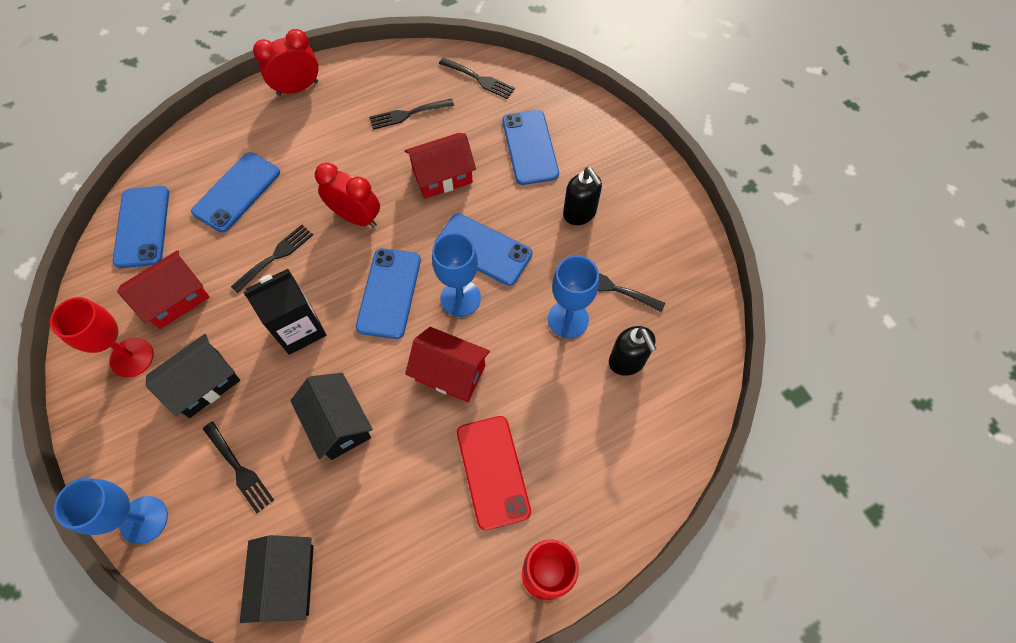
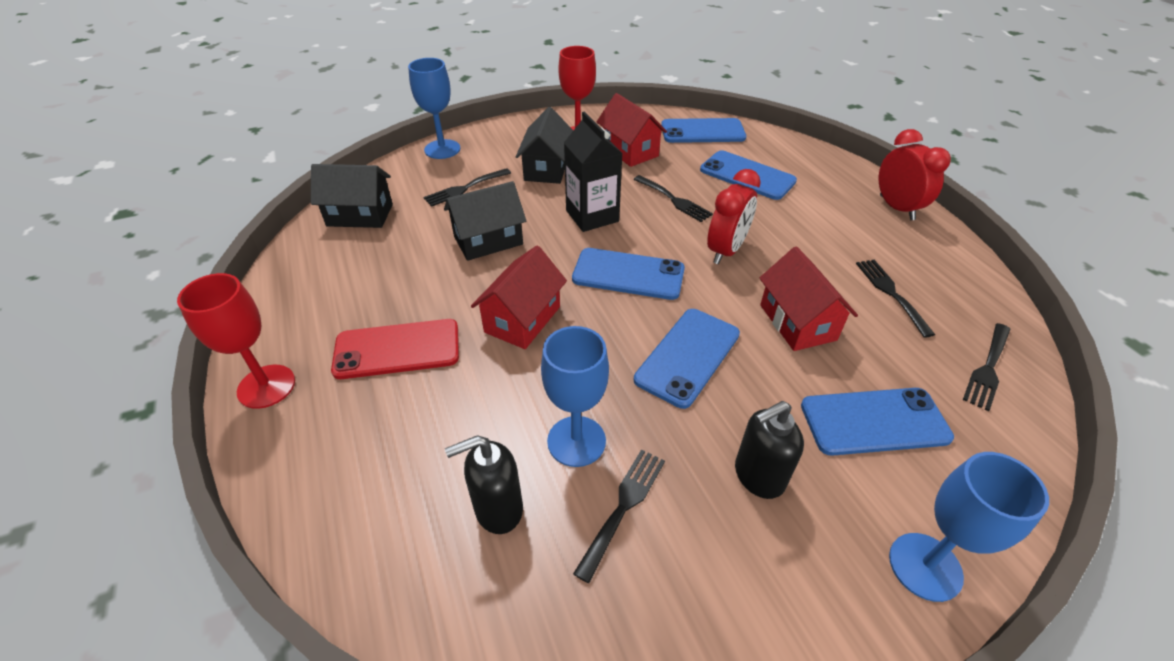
camera: 95 degrees right, 20 degrees down
black house [146,334,240,418] -> black house turned 45 degrees clockwise [516,107,573,184]
blue goblet [432,232,481,317] -> blue goblet moved to [889,452,1049,602]

